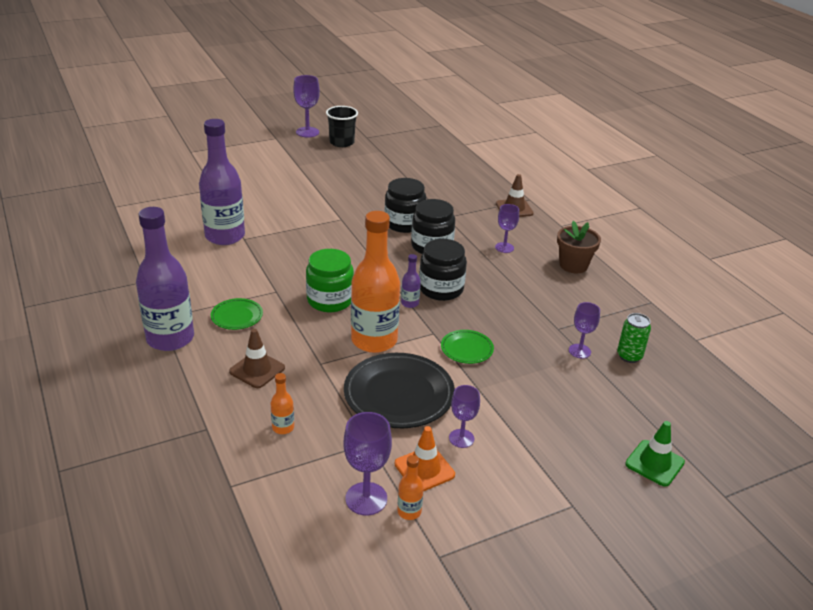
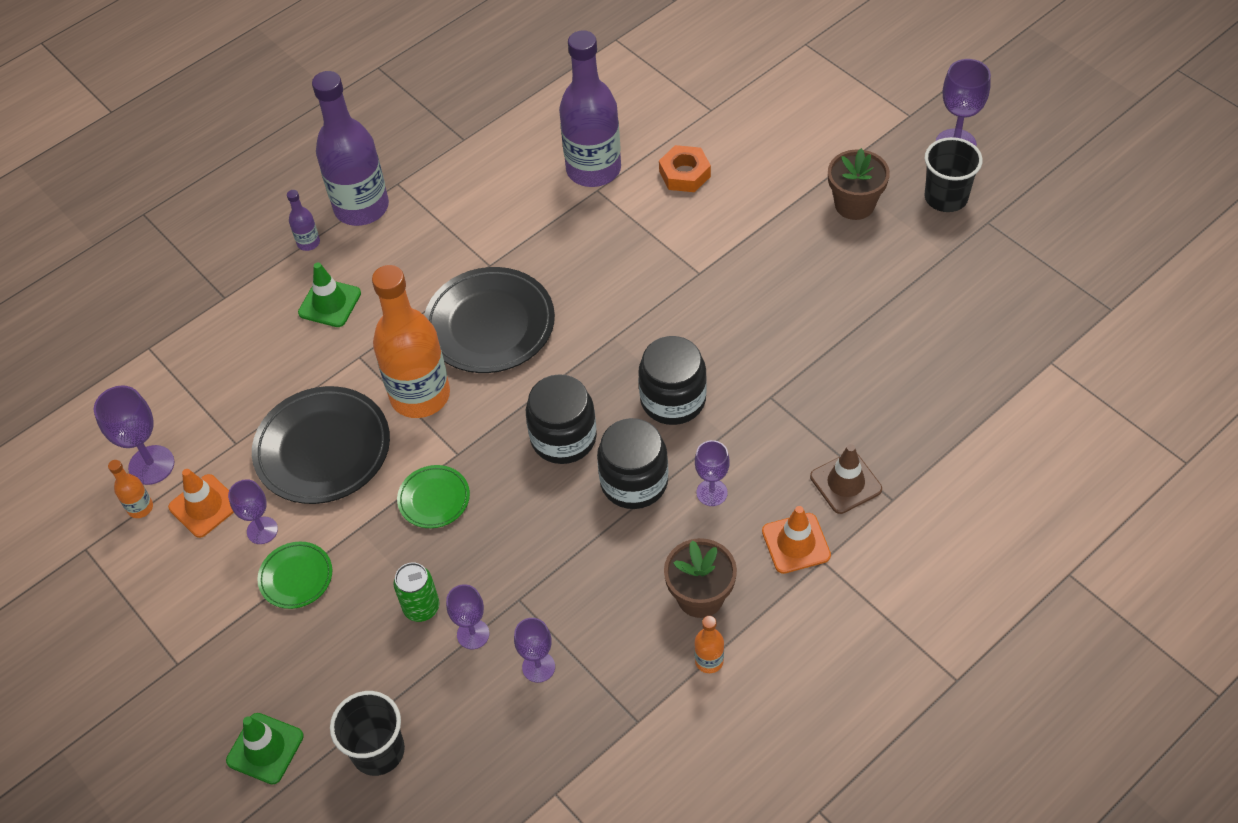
camera: 80 degrees right, 20 degrees up
green plate [211,298,263,330] -> green plate moved to [257,542,332,609]
brown traffic cone [229,329,285,388] -> green traffic cone [298,262,361,327]
orange bottle [271,373,294,434] -> orange bottle moved to [694,616,724,673]
green jar [306,249,354,312] -> black plate [424,267,555,373]
black jar [384,178,426,233] -> black jar moved to [597,418,668,509]
purple bottle [401,254,421,308] -> purple bottle moved to [287,190,320,251]
green can [617,313,651,363] -> green can moved to [394,563,440,622]
none -> black cup [330,691,405,776]
none -> purple goblet [514,618,555,683]
none -> orange nut [659,145,711,192]
none -> orange traffic cone [762,506,831,574]
none -> brown flower pot [828,148,890,220]

